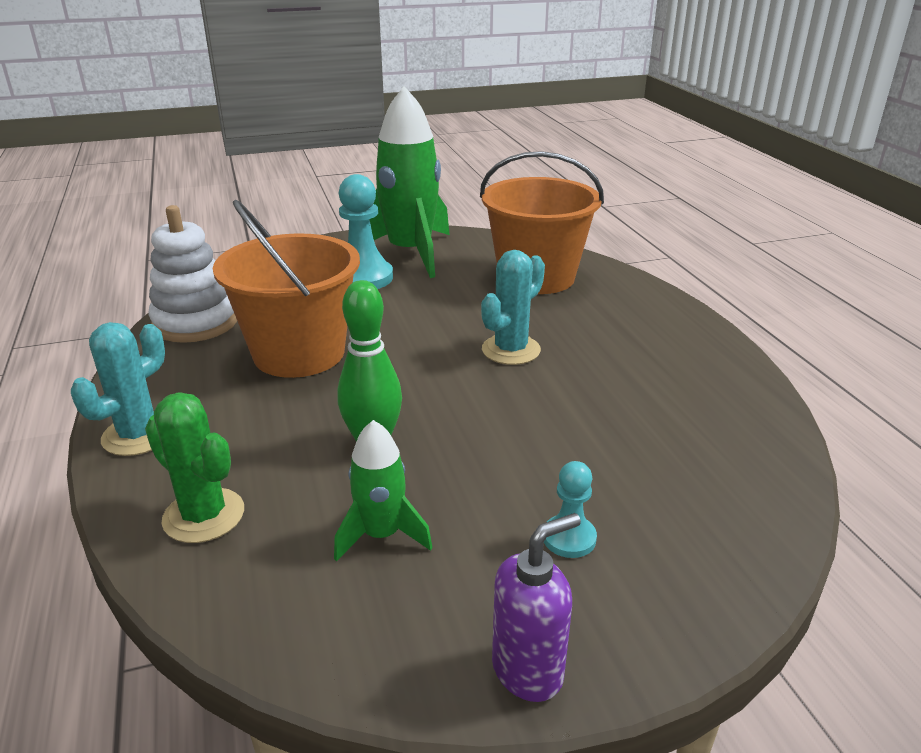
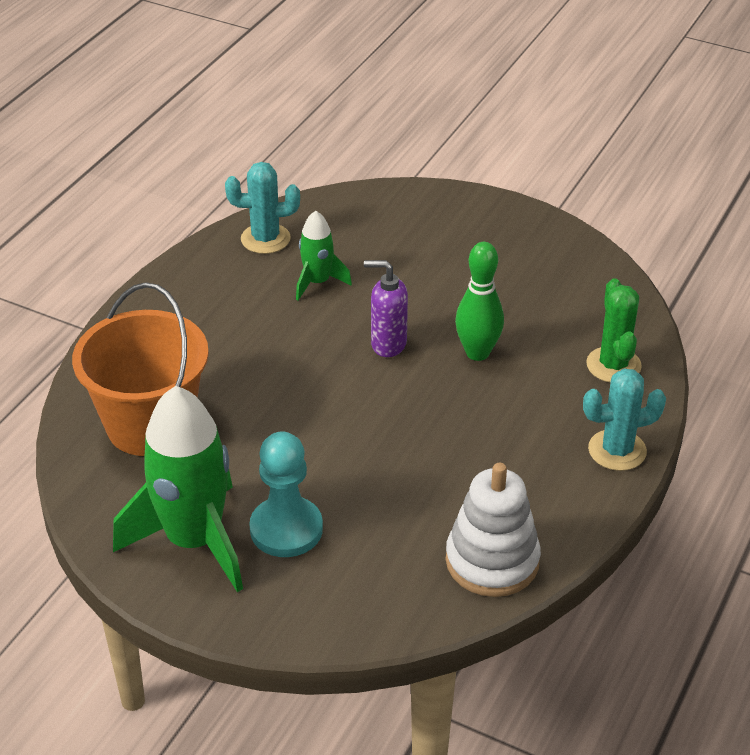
camera: 135 degrees left, 10 degrees up
orange bucket [213,200,360,378] -> none
green rocket [334,420,433,562] -> green rocket moved to [296,211,352,300]
turquoise cactus [481,250,545,365] -> turquoise cactus moved to [225,162,300,254]
purple soap dispenser [492,513,581,702] -> purple soap dispenser moved to [364,260,408,357]
turquoise pawn [544,461,597,558] -> none

